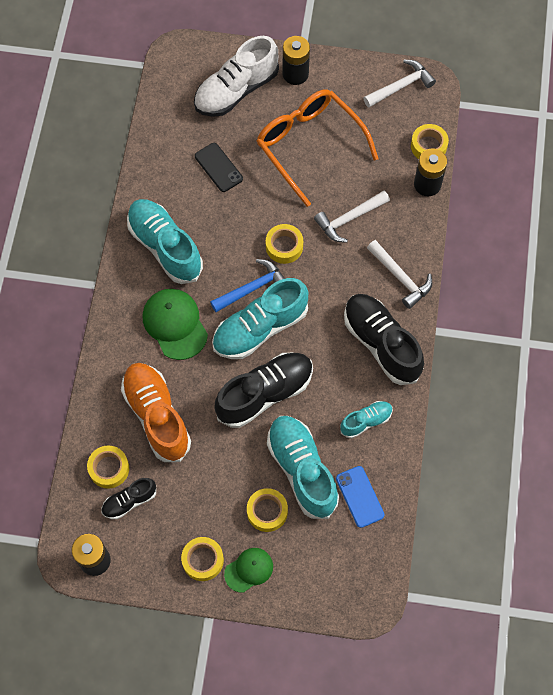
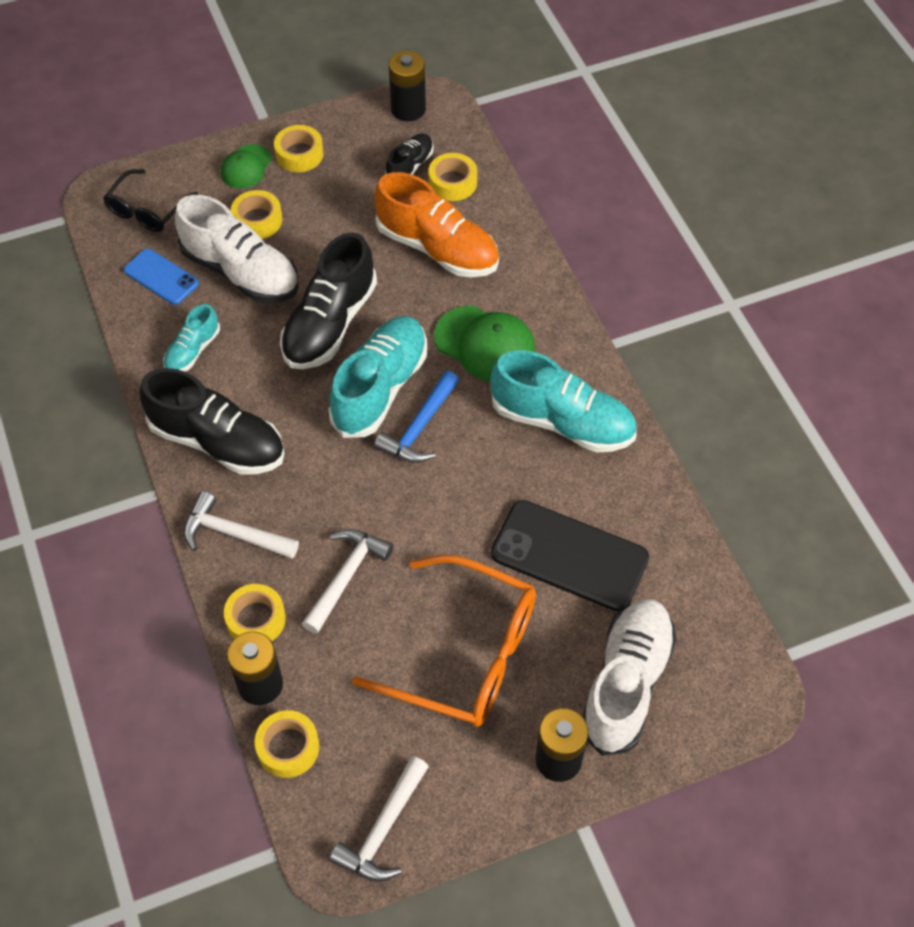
camera: 150 degrees right, 10 degrees down
black phone [195,143,243,192] -> black phone [491,500,649,612], size x1.77
yellow tape [266,224,303,264] -> yellow tape moved to [224,584,286,641]
turquoise shoe [267,416,339,519] -> white shoe [175,195,298,303]
none -> black glasses [103,169,198,232]

